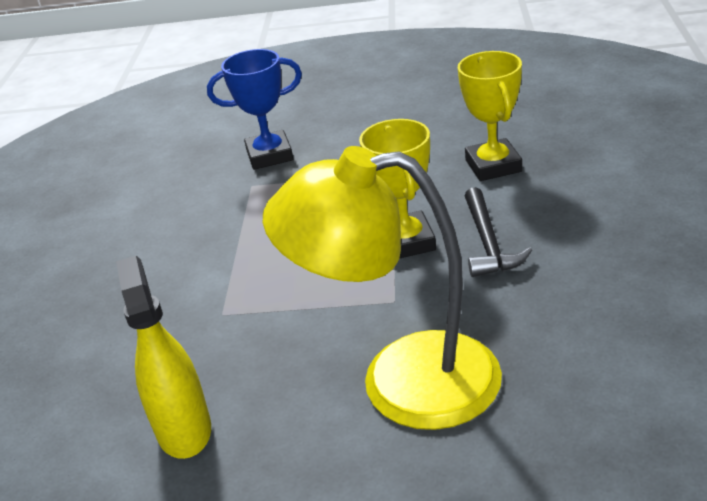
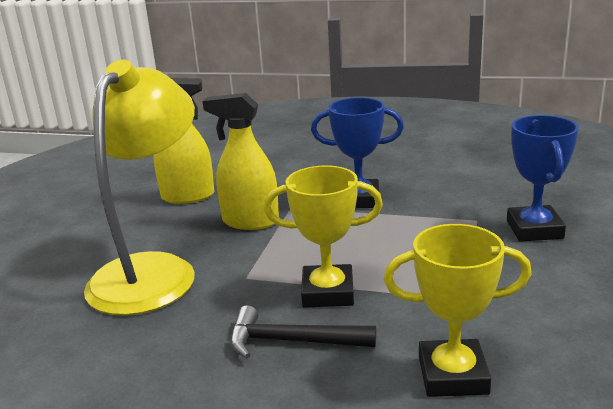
camera: 100 degrees right, 10 degrees down
none -> yellow spray bottle [203,93,279,230]
none -> blue trophy [311,97,404,208]

